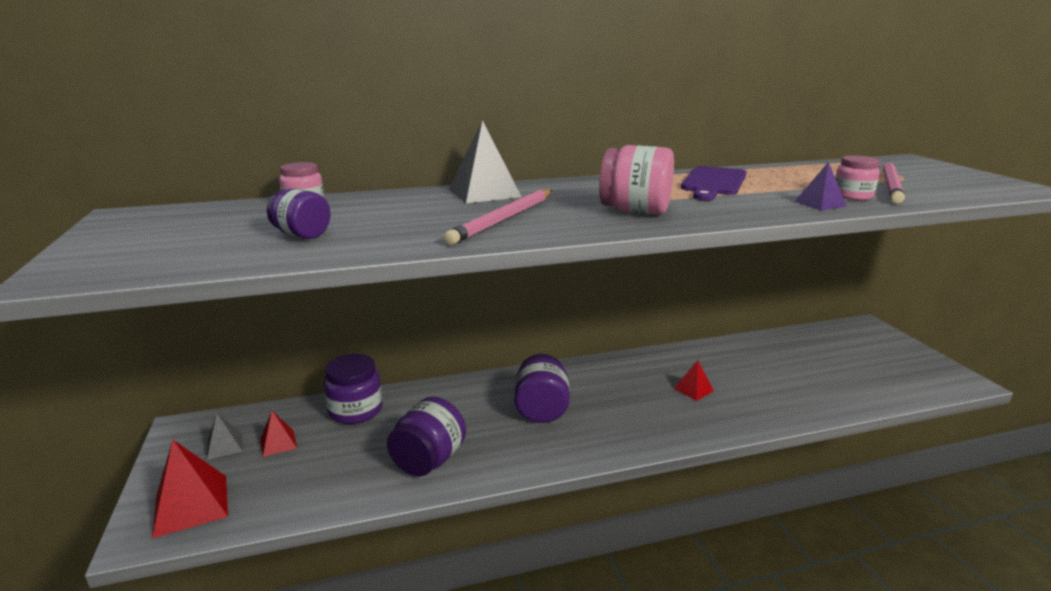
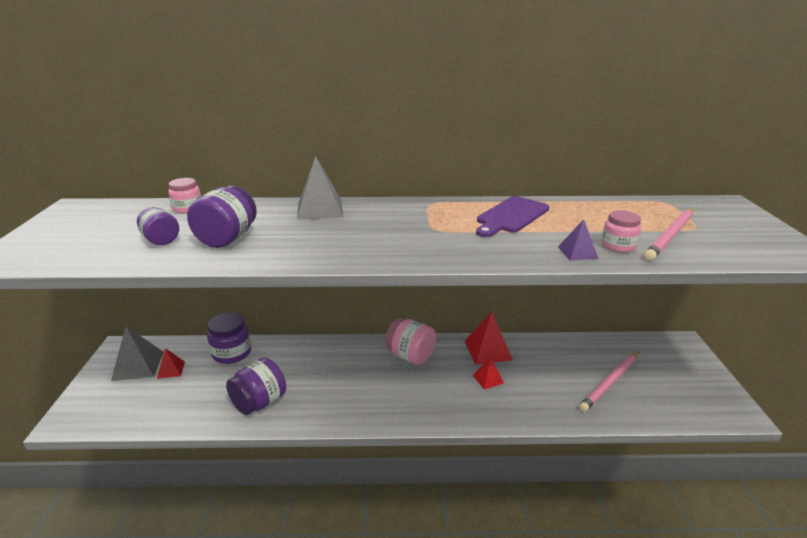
camera: 15 degrees right, 5 degrees up
red pyramid [152,440,228,539] -> red pyramid moved to [465,312,513,365]
grey pyramid [207,414,243,460] -> grey pyramid [111,326,164,381], size x1.78
pink pencil [444,190,552,245] -> pink pencil moved to [579,351,639,412]
purple jar [514,354,570,423] -> purple jar moved to [187,186,257,248]
pink jar [599,145,674,214] -> pink jar moved to [385,318,436,365]

